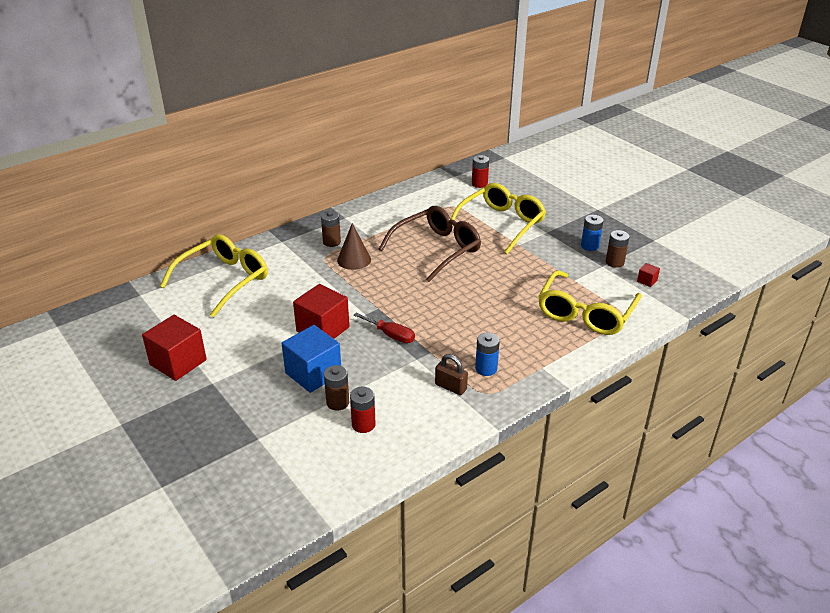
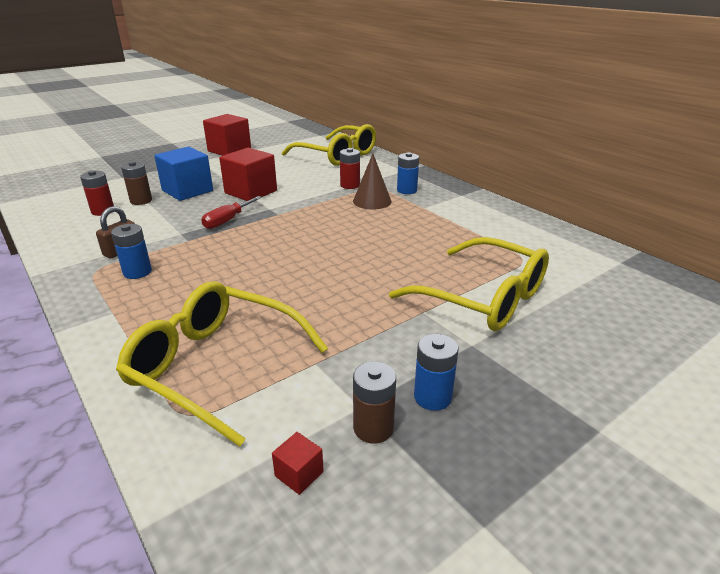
camera: 90 degrees right, 5 degrees down
brown battery [321,211,341,247] -> blue battery [397,152,419,194]
brown glasses [379,206,481,282] -> none
red battery [472,155,489,188] -> red battery moved to [340,148,360,189]

